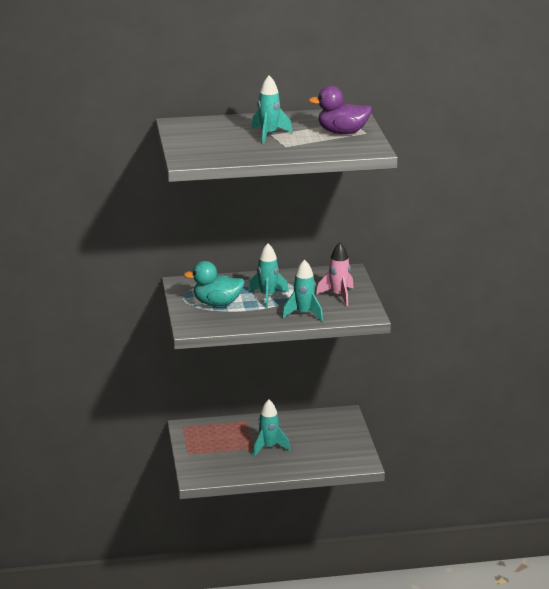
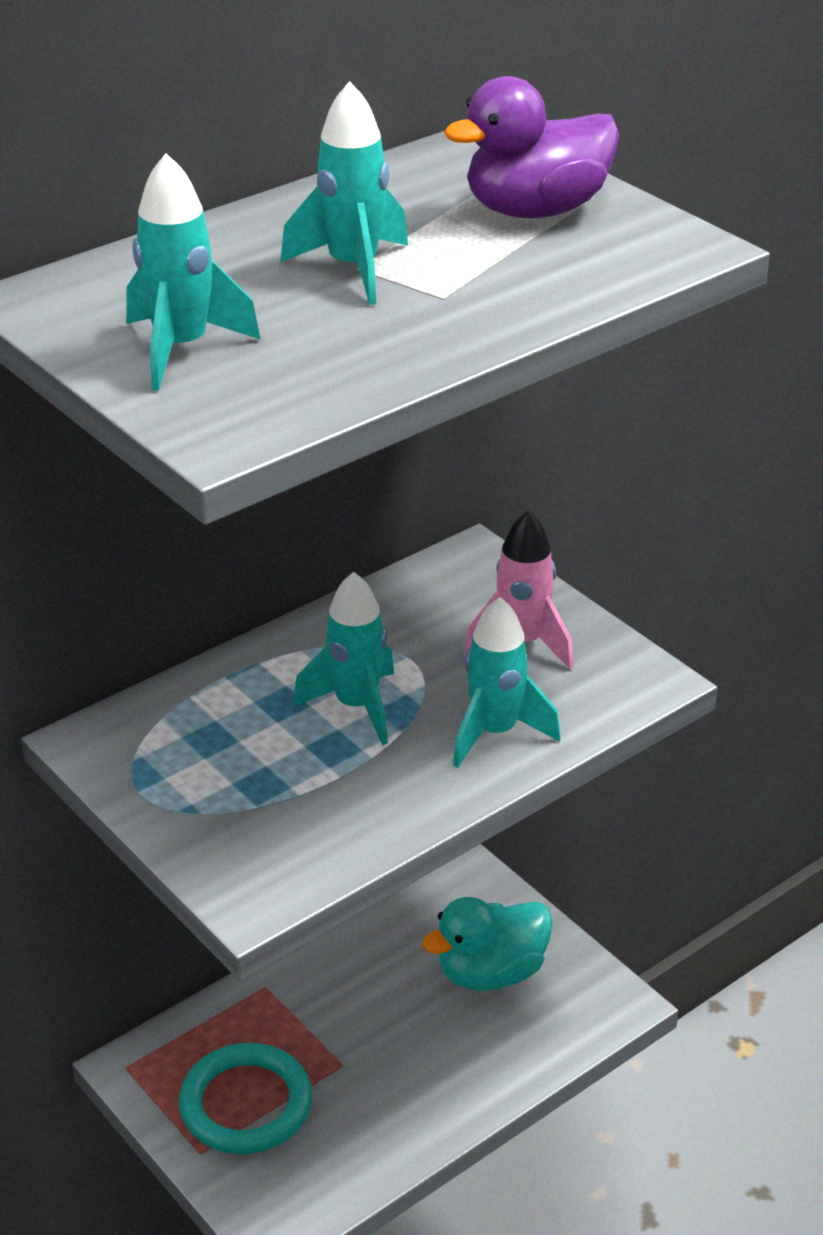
camera: 30 degrees left, 10 degrees up
turquoise duck [184,261,245,306] -> turquoise duck moved to [422,897,553,991]
turquoise rocket [253,399,290,457] -> turquoise rocket moved to [127,153,261,390]
none -> turquoise ring [179,1043,312,1154]

